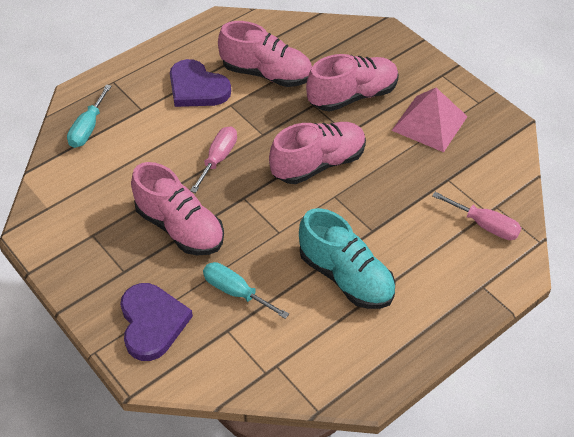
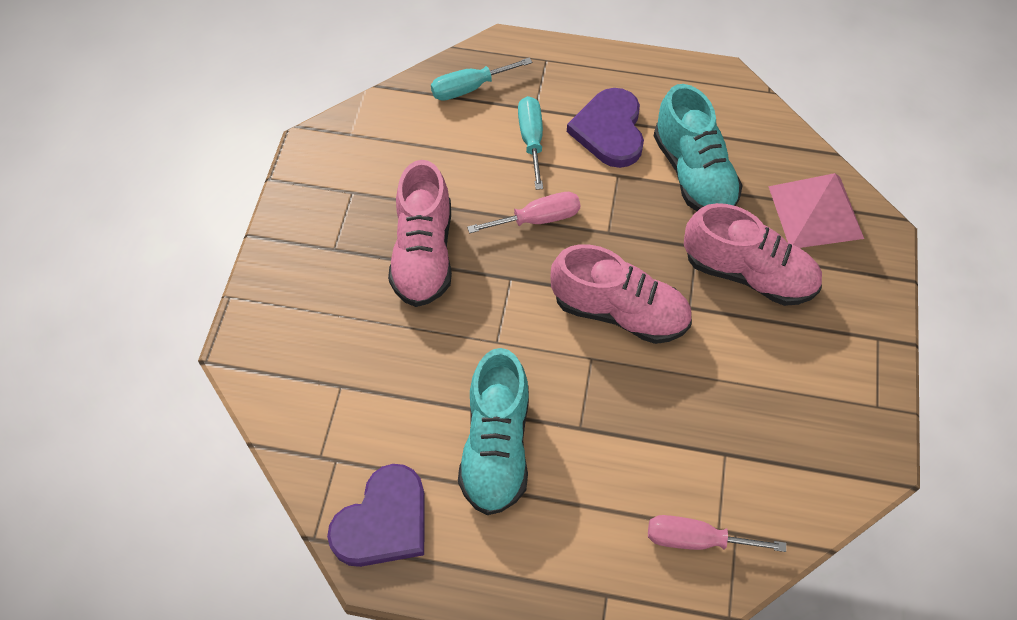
camera: 50 degrees right, 10 degrees up
purple heart [120,283,193,361] -> purple heart moved to [327,464,425,567]
turquoise screwdriver [203,262,289,319] -> turquoise screwdriver moved to [518,96,543,190]
pink shoe [218,21,312,87] -> turquoise shoe [654,84,743,211]
pink pyramid [391,88,468,152] -> pink pyramid moved to [768,173,864,248]
pink screwdriver [432,192,521,240] -> pink screwdriver turned 105 degrees clockwise [648,515,786,552]

